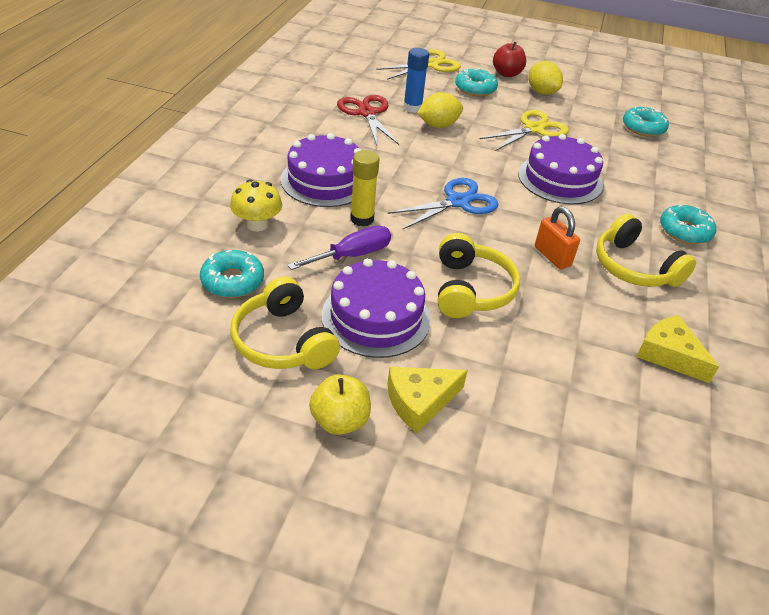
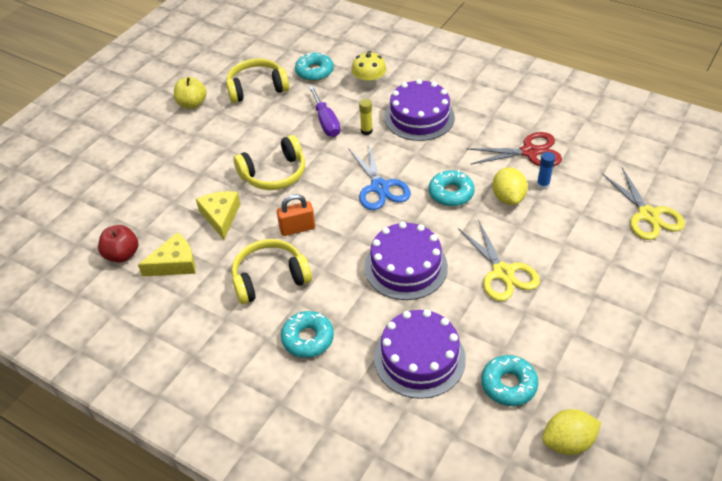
camera: 110 degrees right, 5 degrees up
purple cake [321,258,431,358] -> purple cake moved to [374,309,466,399]
yellow glue stick [350,150,379,227] -> yellow glue stick [359,99,373,135], size x0.66
yellow cheese [387,367,468,433] -> yellow cheese moved to [196,191,241,240]
blue glue stick [403,48,429,113] -> blue glue stick [537,152,555,190], size x0.66
yellow headphones [438,233,520,318] -> yellow headphones turned 45 degrees counterclockwise [233,135,305,190]
turquoise donut [455,68,498,96] -> turquoise donut moved to [429,170,475,206]
red apple [493,42,526,77] -> red apple moved to [98,225,138,263]
yellow lemon [528,61,563,95] -> yellow lemon moved to [542,409,601,455]

